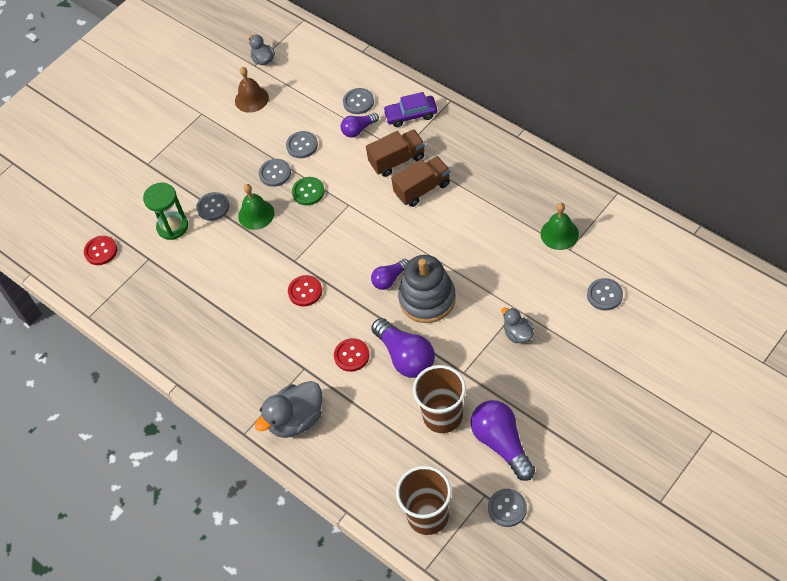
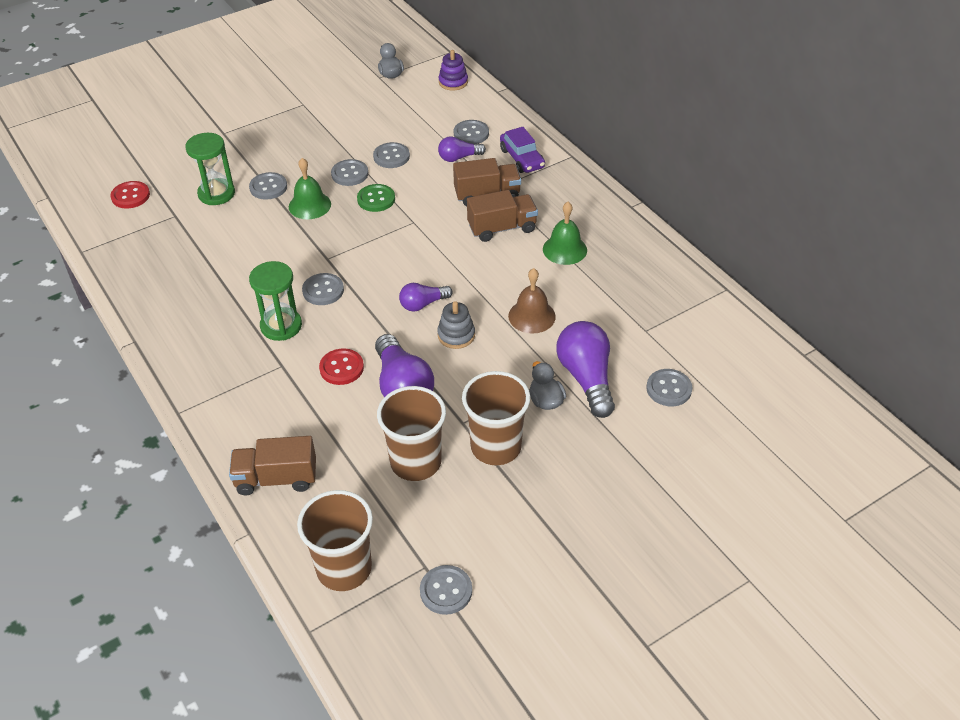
camera: 10 degrees right, 10 degrees down
brown bell [235,67,269,113] -> brown bell moved to [508,268,556,334]
grey duck [255,381,322,438] -> none
red button [288,275,322,306] -> grey button [302,273,344,305]
purple car [383,92,437,127] -> purple car turned 120 degrees counterclockwise [500,127,545,173]
grey stacking toy [398,255,456,323] -> grey stacking toy [437,301,475,349], size x0.54
purple light bulb [471,400,535,481] -> purple light bulb moved to [556,321,615,418]
green bell [541,203,579,250] -> green bell moved to [543,202,587,265]
none -> brown truck [229,436,316,495]
none -> green hourglass [249,261,302,341]
none -> purple stacking toy [439,50,468,91]
none -> brown cup [462,371,530,465]

